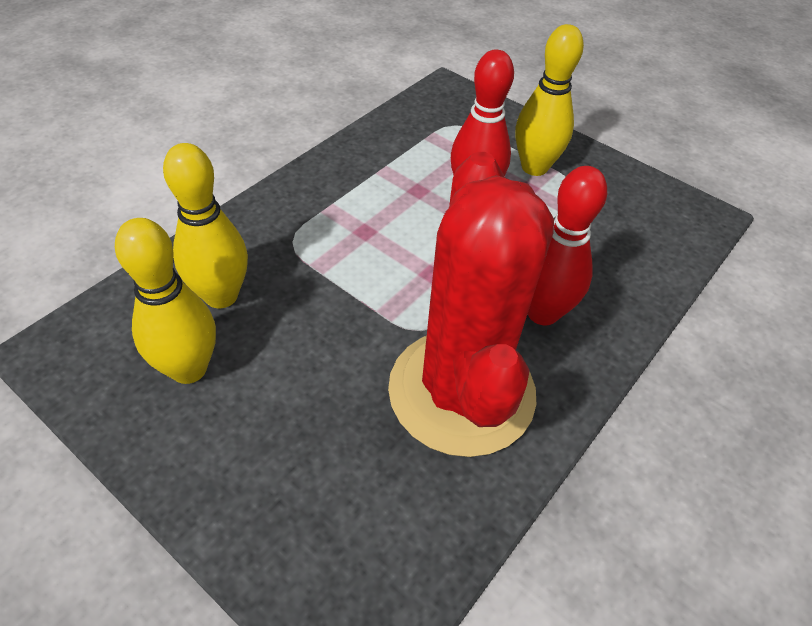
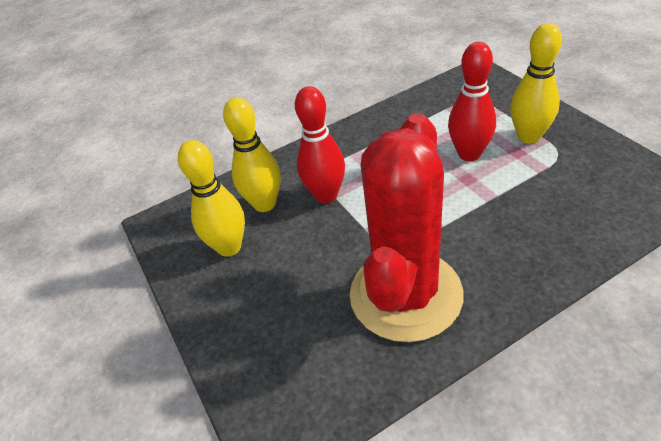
camera: 30 degrees right, 5 degrees down
red bowling pin [528,166,607,325] -> red bowling pin moved to [295,86,345,203]

